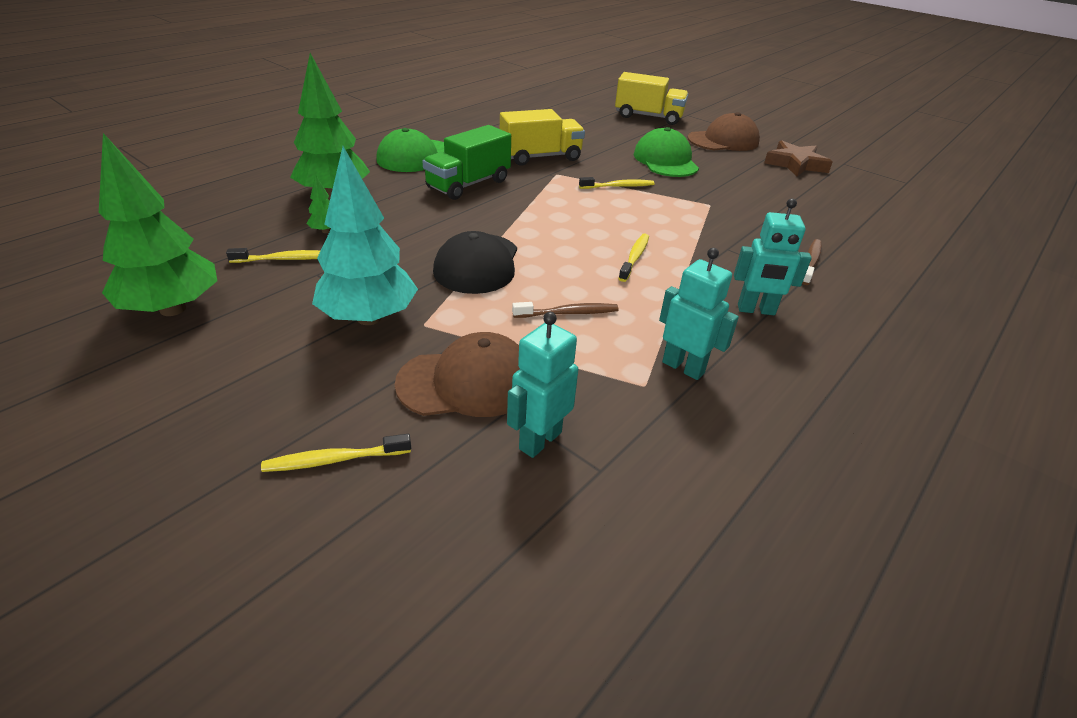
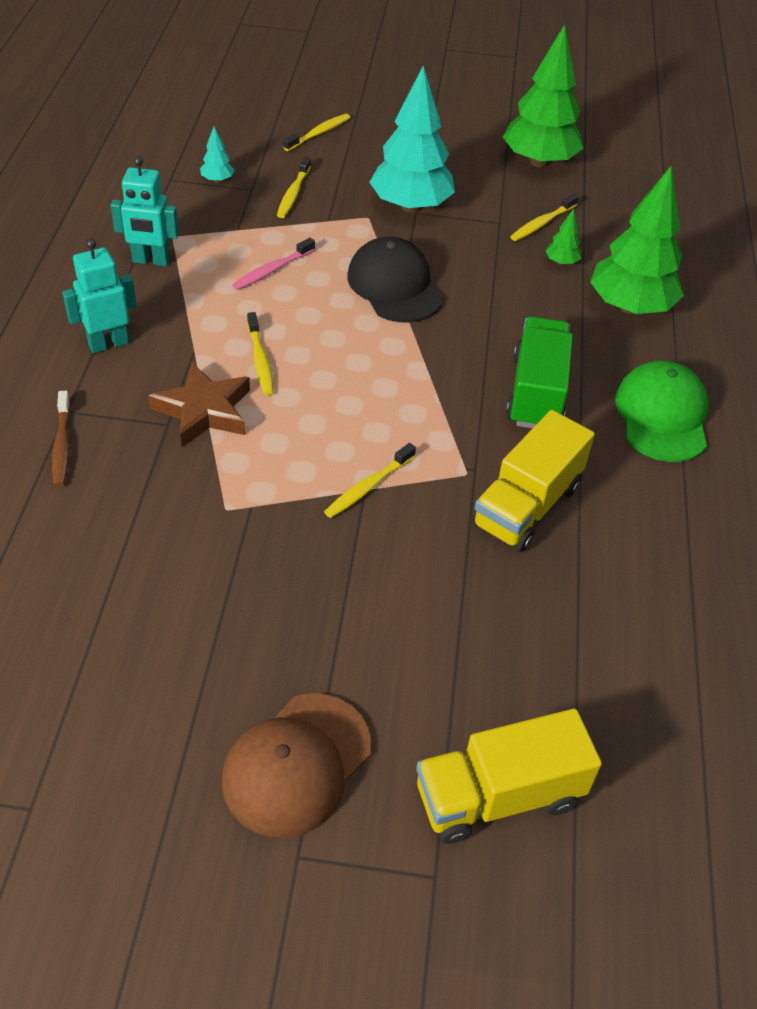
camera: 145 degrees right, 10 degrees up
brown cap [395,332,520,417] -> yellow toothbrush [277,156,311,218]
turquoise robot [507,312,578,458] -> turquoise tree [200,127,234,183]
brown toothbrush [512,302,618,318] -> pink toothbrush [232,238,315,290]
green cap [634,127,699,177] -> none
brown star [764,140,833,177] -> brown star moved to [148,362,250,447]

